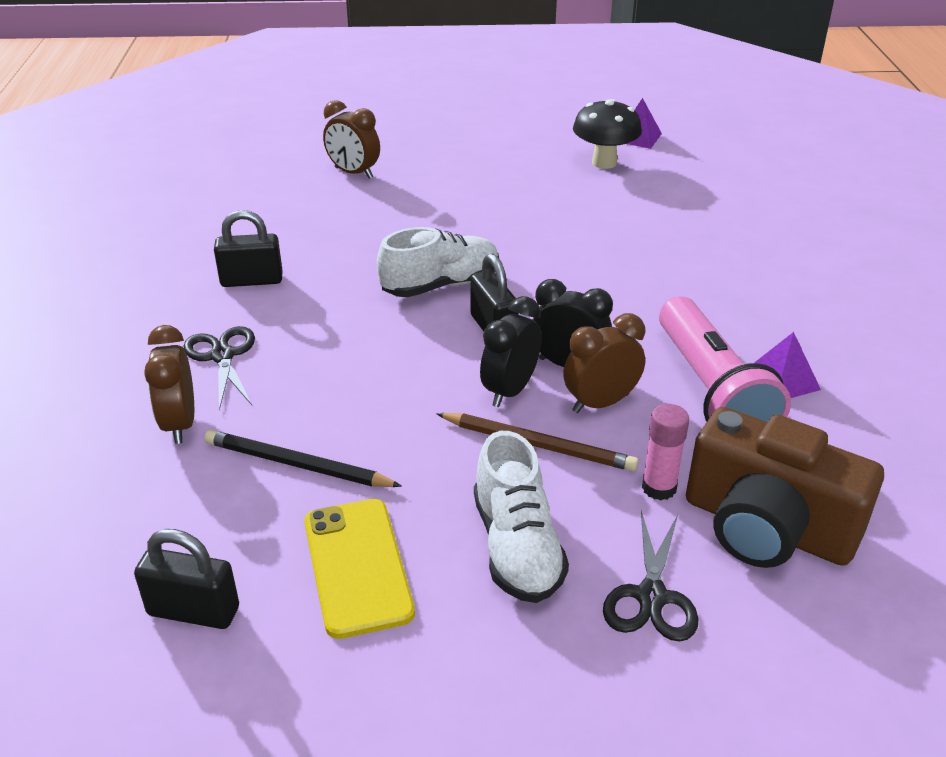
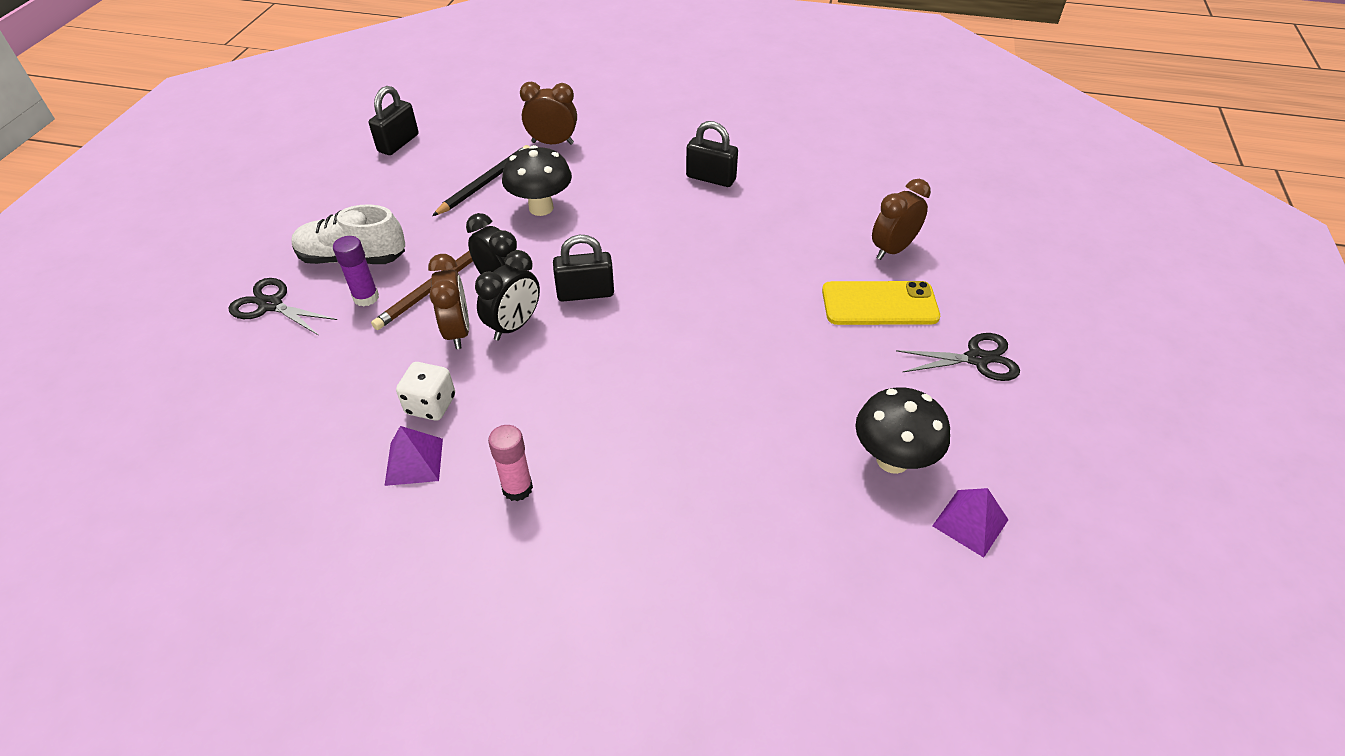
camera: 105 degrees right, 10 degrees up
black scissors [183,326,255,410] -> black scissors moved to [896,333,1020,381]
black padlock [214,210,283,287] -> black padlock turned 75 degrees counterclockwise [686,121,738,187]
yellow phone [305,499,415,639] -> yellow phone moved to [822,281,940,325]
white shoe [377,227,499,297] -> none
pink glue stick [642,404,690,500] -> pink glue stick moved to [488,425,533,501]
pink flashlight [659,297,791,422] -> white dice [396,362,455,420]
brown camera [686,407,884,568] -> none
none -> purple glue stick [333,236,379,307]
none -> black mushroom [502,145,572,216]

